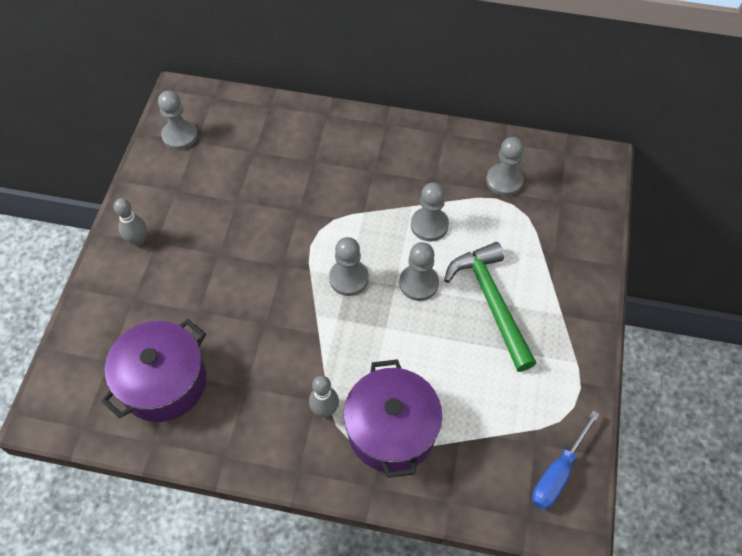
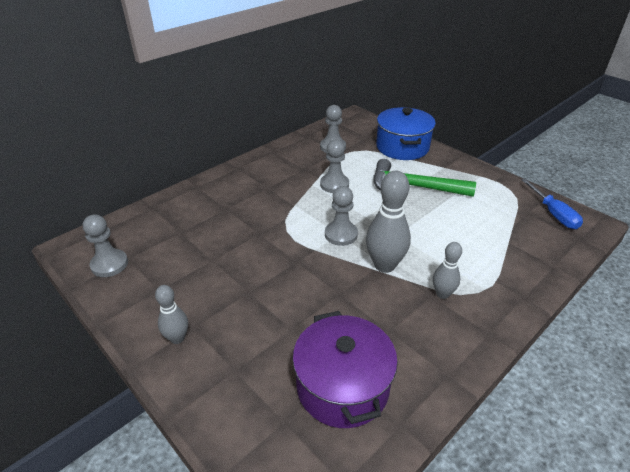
camera: 55 degrees left, 20 degrees down
purple pot [344,359,442,478] -> none
grey pawn [399,242,439,301] -> none
none -> grey bowling pin [366,171,411,273]
none -> blue pot [376,107,436,160]

